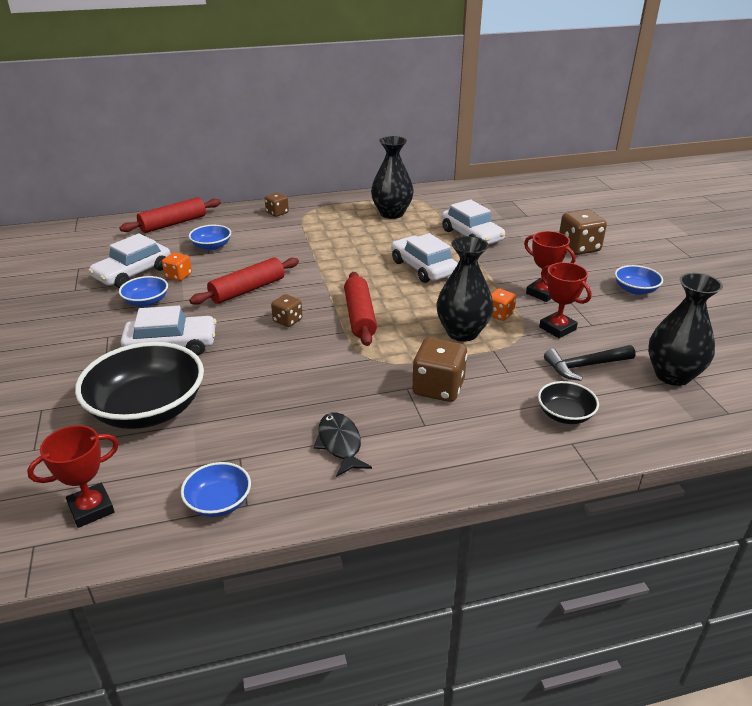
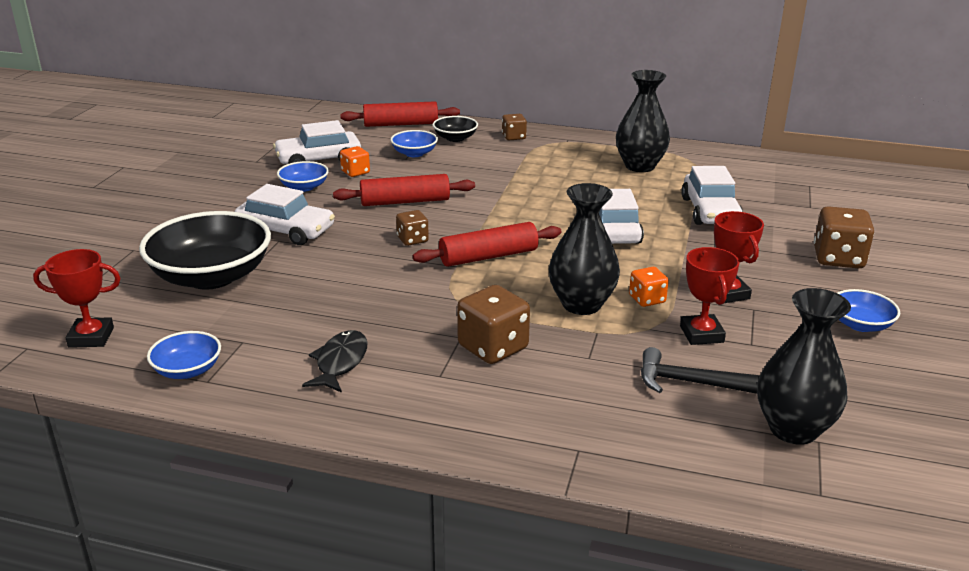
camera: 30 degrees right, 5 degrees down
red rolling pin [344,272,377,346] -> red rolling pin turned 45 degrees clockwise [413,222,562,267]
black bowl [538,381,599,424] -> black bowl moved to [433,116,478,142]

